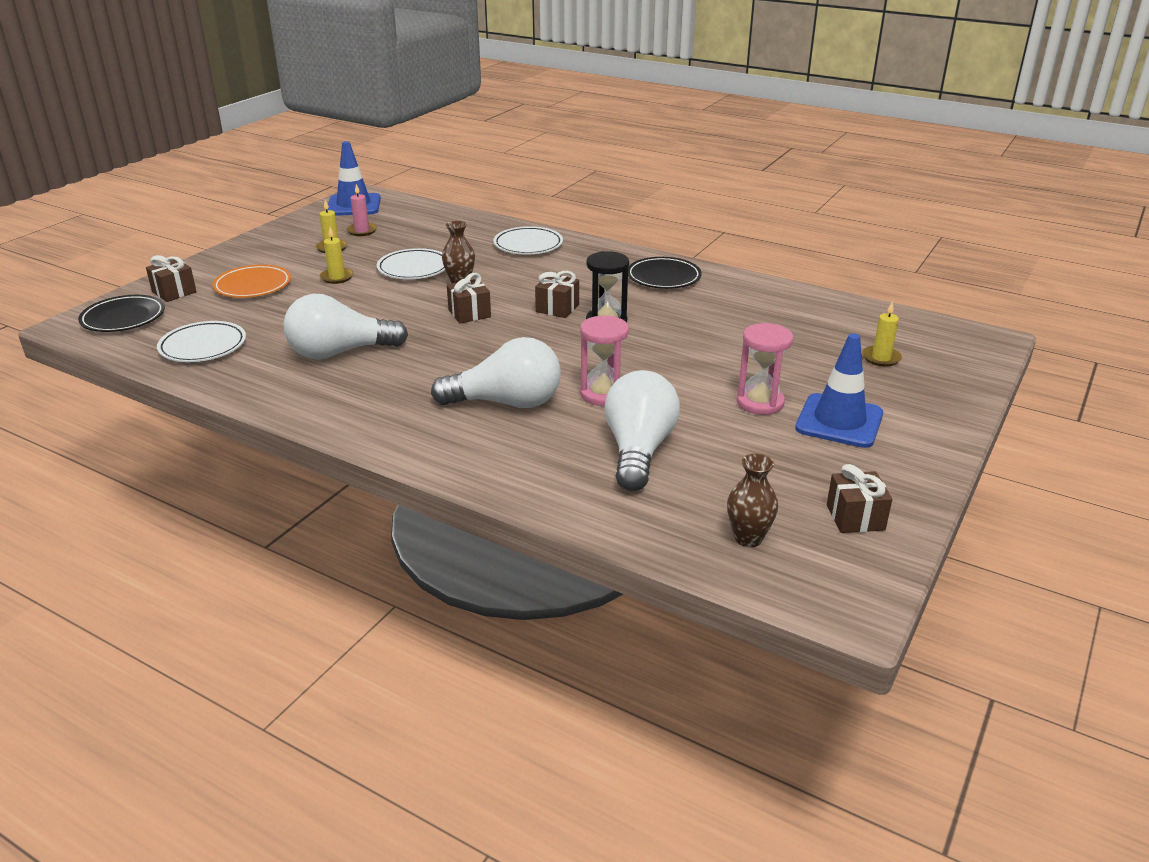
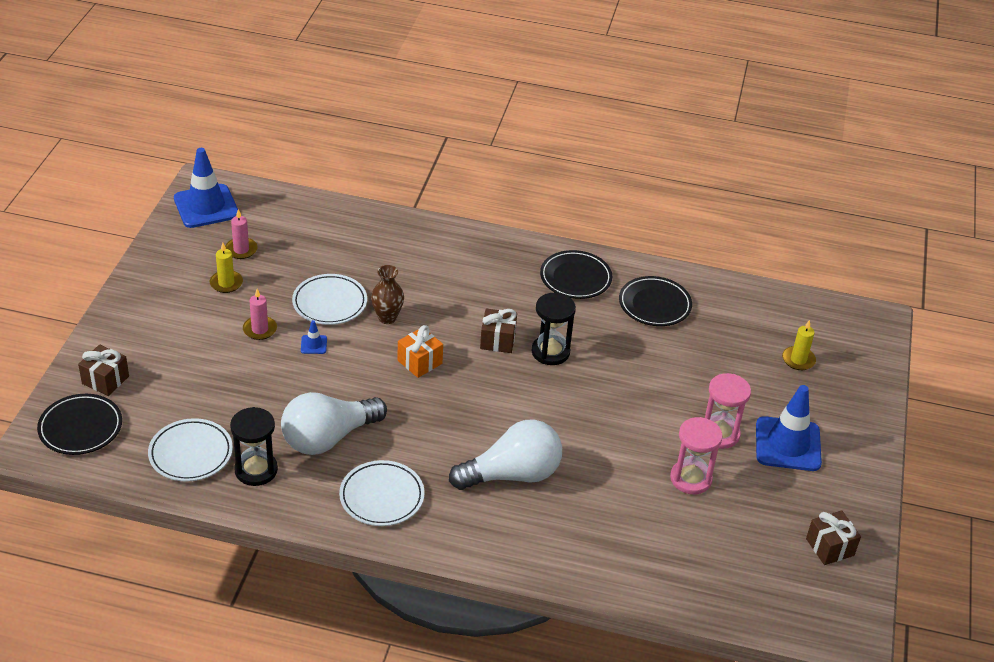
camera: 20 degrees left, 10 degrees up
orange plate [212,265,291,298] -> none
yellow candle [320,227,354,284] -> pink candle [243,289,277,340]
brown gift [447,273,491,324] -> orange gift [397,325,443,378]
white plate [493,226,563,254] -> white plate moved to [339,460,425,526]
pink hourglass [580,316,629,406] -> pink hourglass moved to [670,417,723,494]
white light bulb [604,370,680,491] -> none
brown vase [727,454,778,547] -> none
none -> black hourglass [230,407,278,486]
none -> blue traffic cone [301,320,327,354]
none -> black plate [619,276,692,326]

